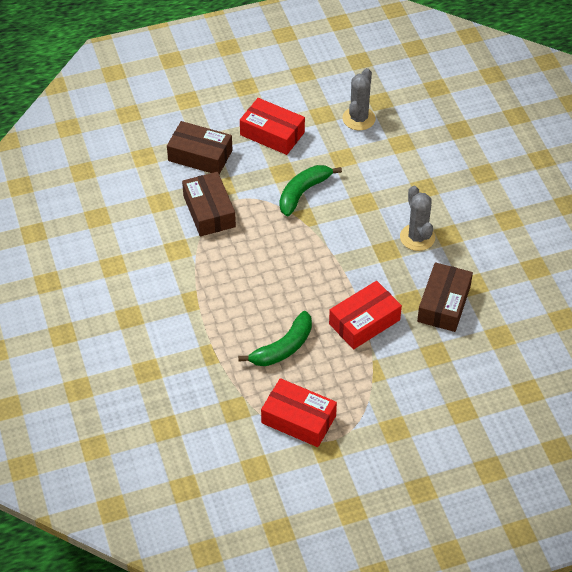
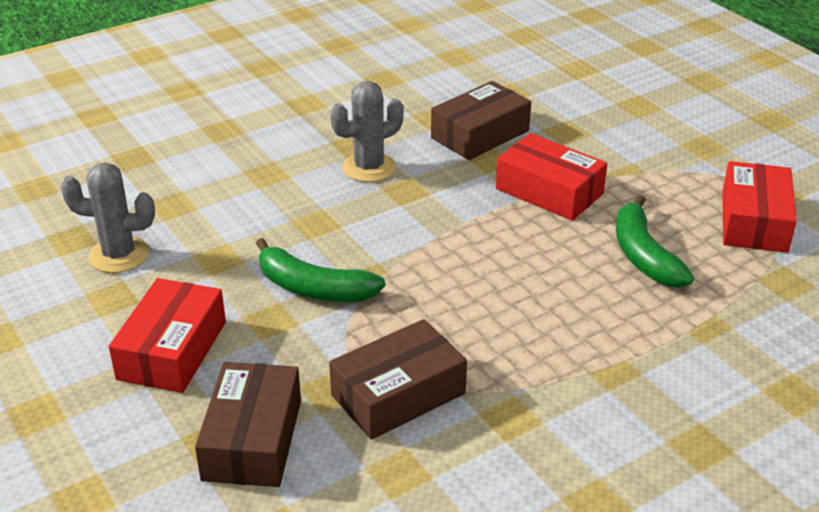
camera: 105 degrees left, 15 degrees down
green banana [238,311,312,366] -> green banana turned 135 degrees counterclockwise [616,195,694,288]
brown box [417,262,473,332] -> brown box turned 45 degrees counterclockwise [431,81,531,160]

